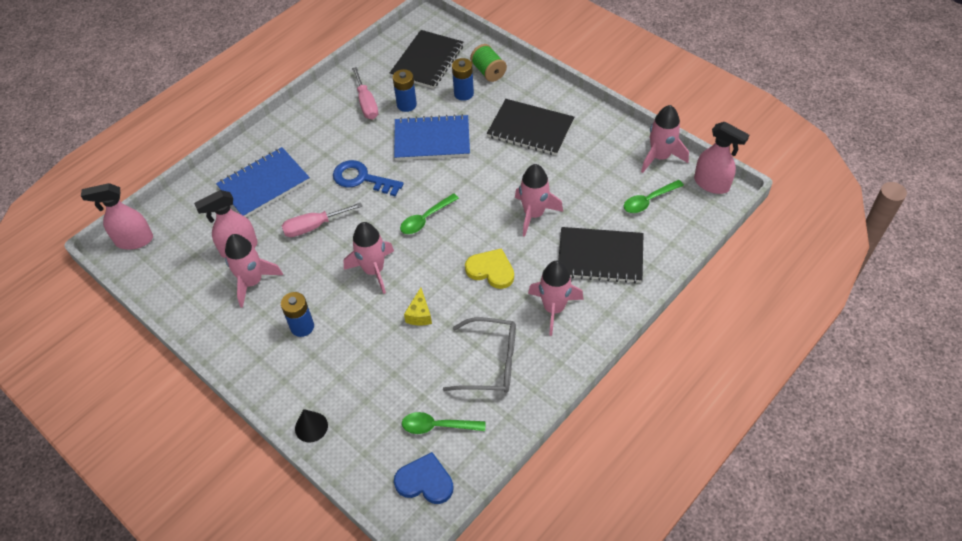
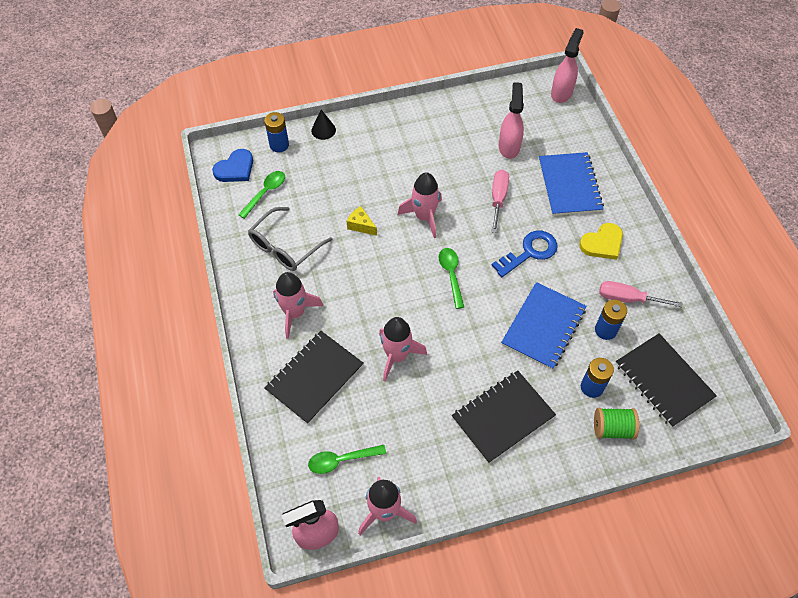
camera: 120 degrees right, 5 degrees up
pink rocket [225,234,283,308] -> none
blue battery [281,292,314,337] -> blue battery moved to [264,112,289,152]
yellow heart [465,248,514,289] -> yellow heart moved to [579,223,623,260]
green spoon [624,180,684,213] -> green spoon turned 105 degrees counterclockwise [308,445,386,474]

